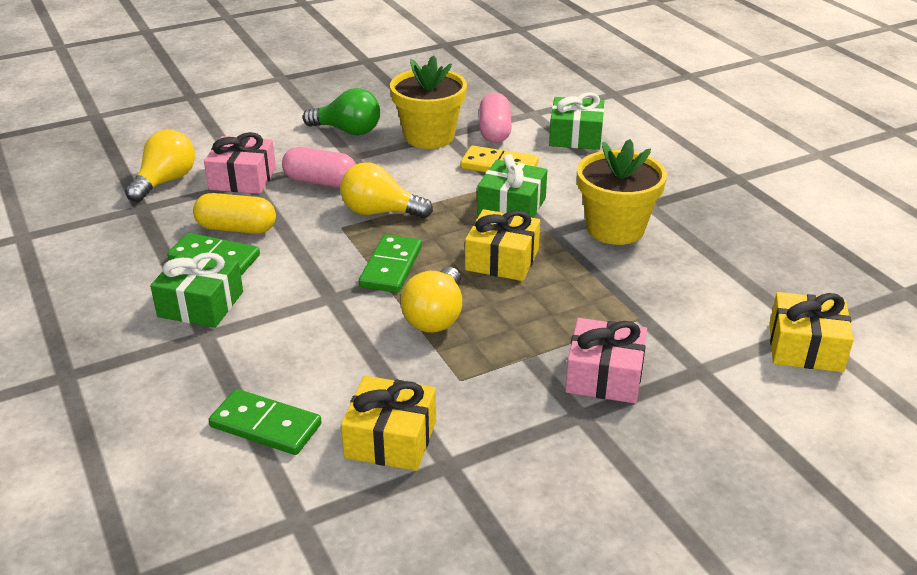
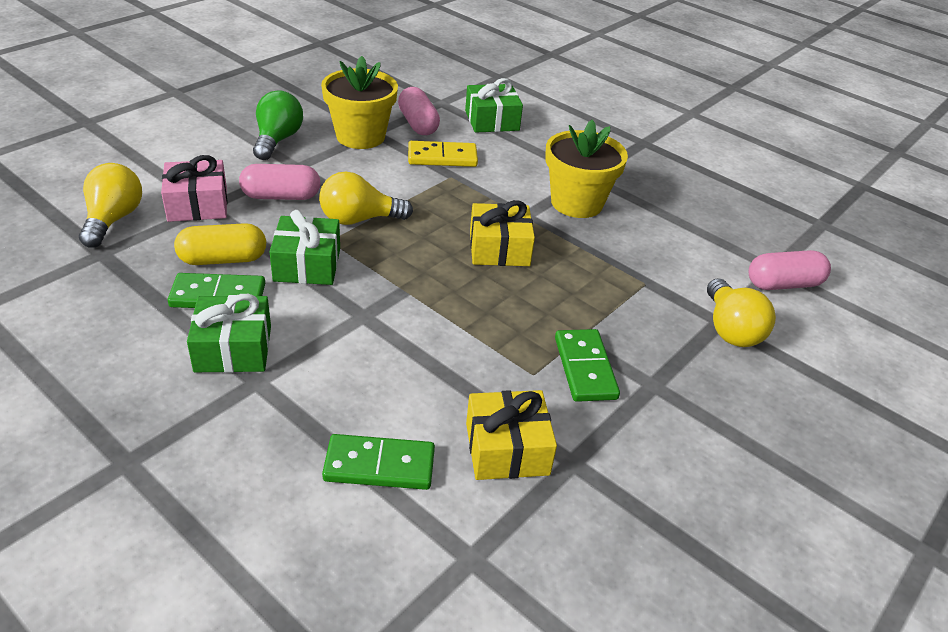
camera: 25 degrees left, 5 degrees up
green light bulb [303,88,380,135] -> green light bulb turned 75 degrees counterclockwise [253,90,303,160]
green domino [359,235,422,293] -> green domino moved to [555,329,620,402]
yellow light bulb [401,267,462,333] -> yellow light bulb moved to [707,278,776,347]
green gift [477,154,547,218] -> green gift moved to [270,210,340,285]
pink gift [565,318,647,404] -> none
yellow gift [769,292,854,372] -> pink capsule [749,250,831,290]

